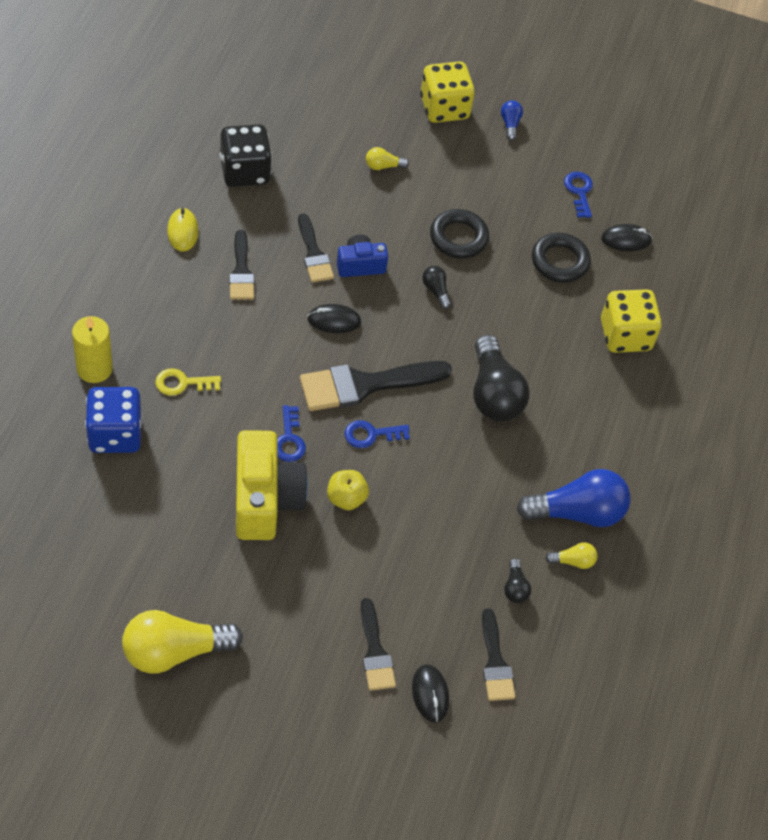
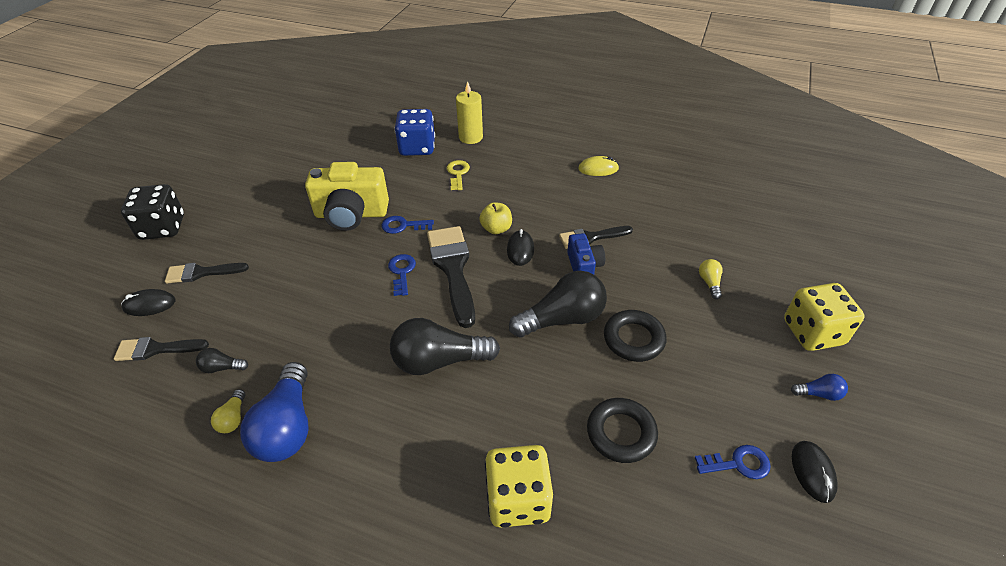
camera: 100 degrees right, 10 degrees down
yellow light bulb [122,610,243,674] -> none
black dice [220,124,272,187] -> black dice moved to [121,184,184,240]
black brush [229,230,254,300] -> none
yellow apple [327,470,369,510] -> yellow apple moved to [479,202,512,234]
black light bulb [422,266,451,309] -> black light bulb [509,271,607,338], size x2.22
black mouse [601,224,652,251] -> black mouse moved to [792,441,838,503]

